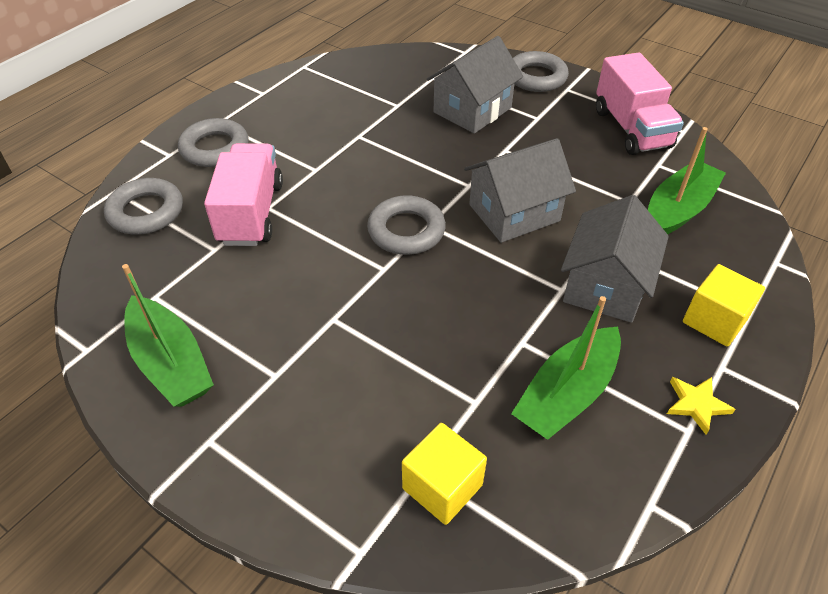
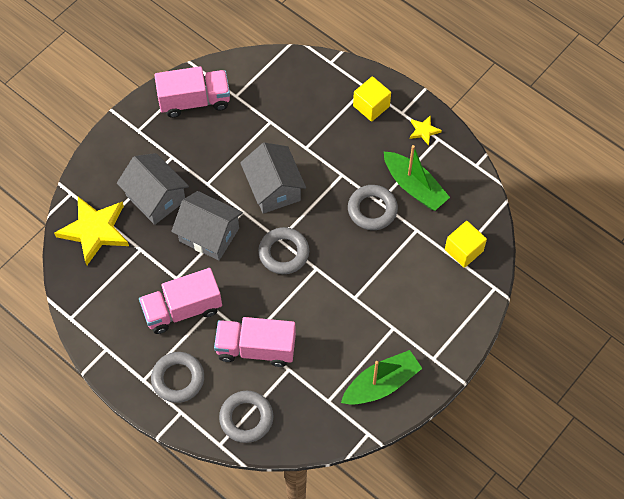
camera: 85 degrees left, 15 degrees up
grey ring [513,51,569,92] -> grey ring moved to [348,185,398,230]
grey house [561,195,669,323] -> grey house moved to [171,191,243,261]
green boat [648,127,726,234] -> none
none -> yellow star [54,197,129,265]
none -> pink truck [139,268,222,334]

